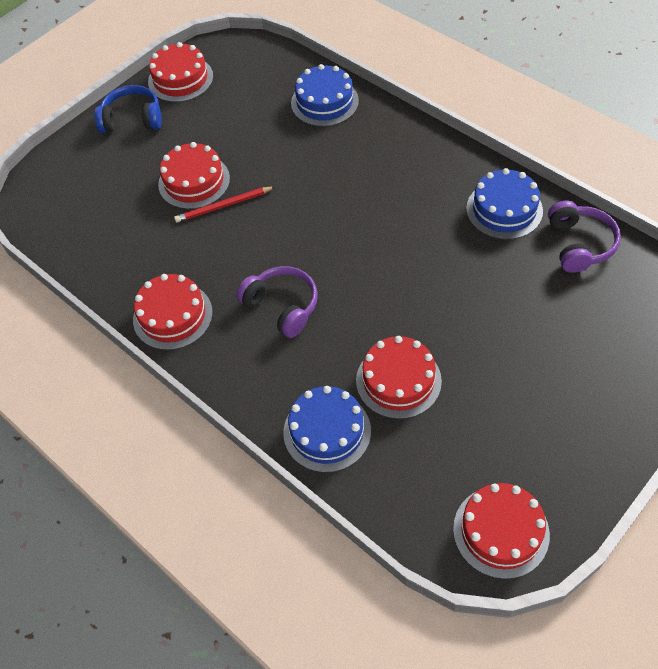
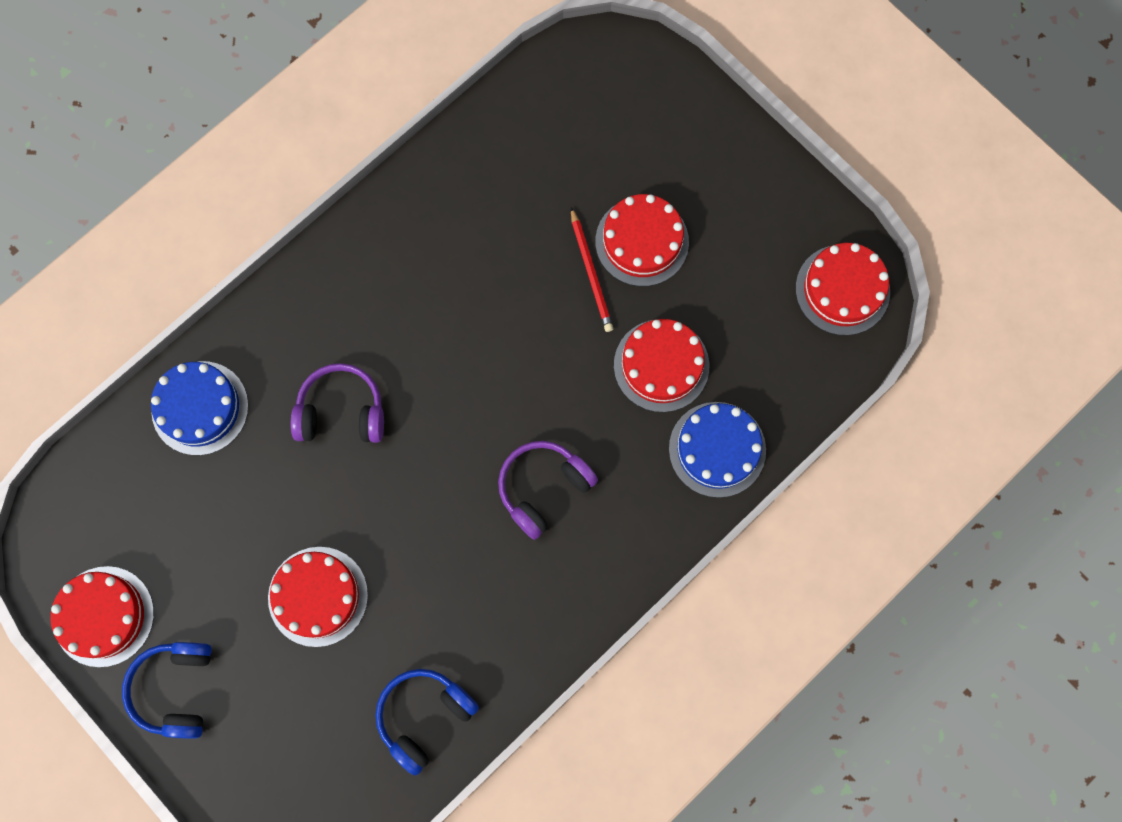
camera: 90 degrees left, 20 degrees up
red cake [133,274,213,350] -> red cake moved to [595,194,689,286]
red pencil [174,186,274,222] -> red pencil moved to [571,207,613,332]
blue cake [466,168,543,240] -> none
purple headphones [548,201,621,273] -> purple headphones moved to [291,363,384,443]
none -> blue headphones [375,669,479,776]

